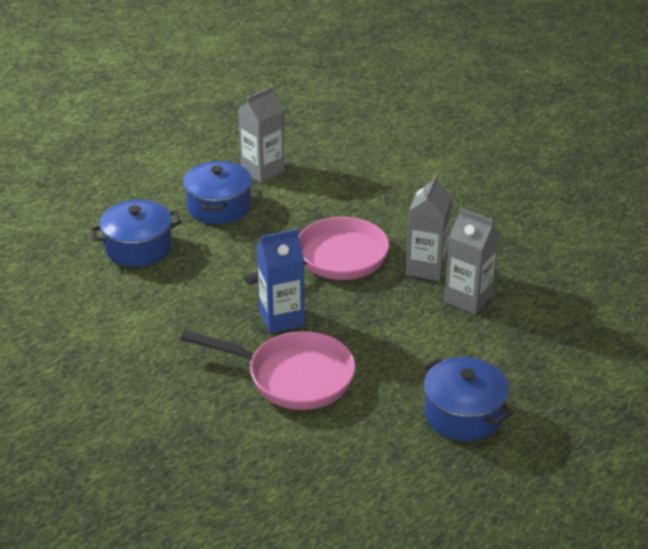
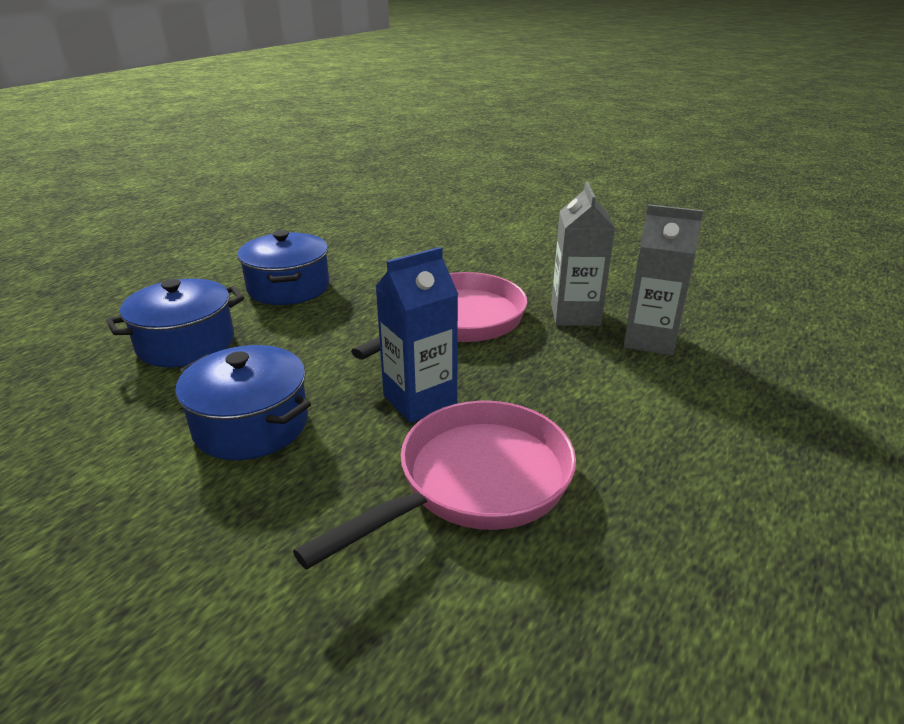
camera: 15 degrees left, 5 degrees down
pink pan [180,330,355,410] -> pink pan turned 45 degrees counterclockwise [293,401,576,570]
grey carton [238,86,285,183] -> none
blue pot [421,357,513,441] -> blue pot moved to [175,345,311,460]

